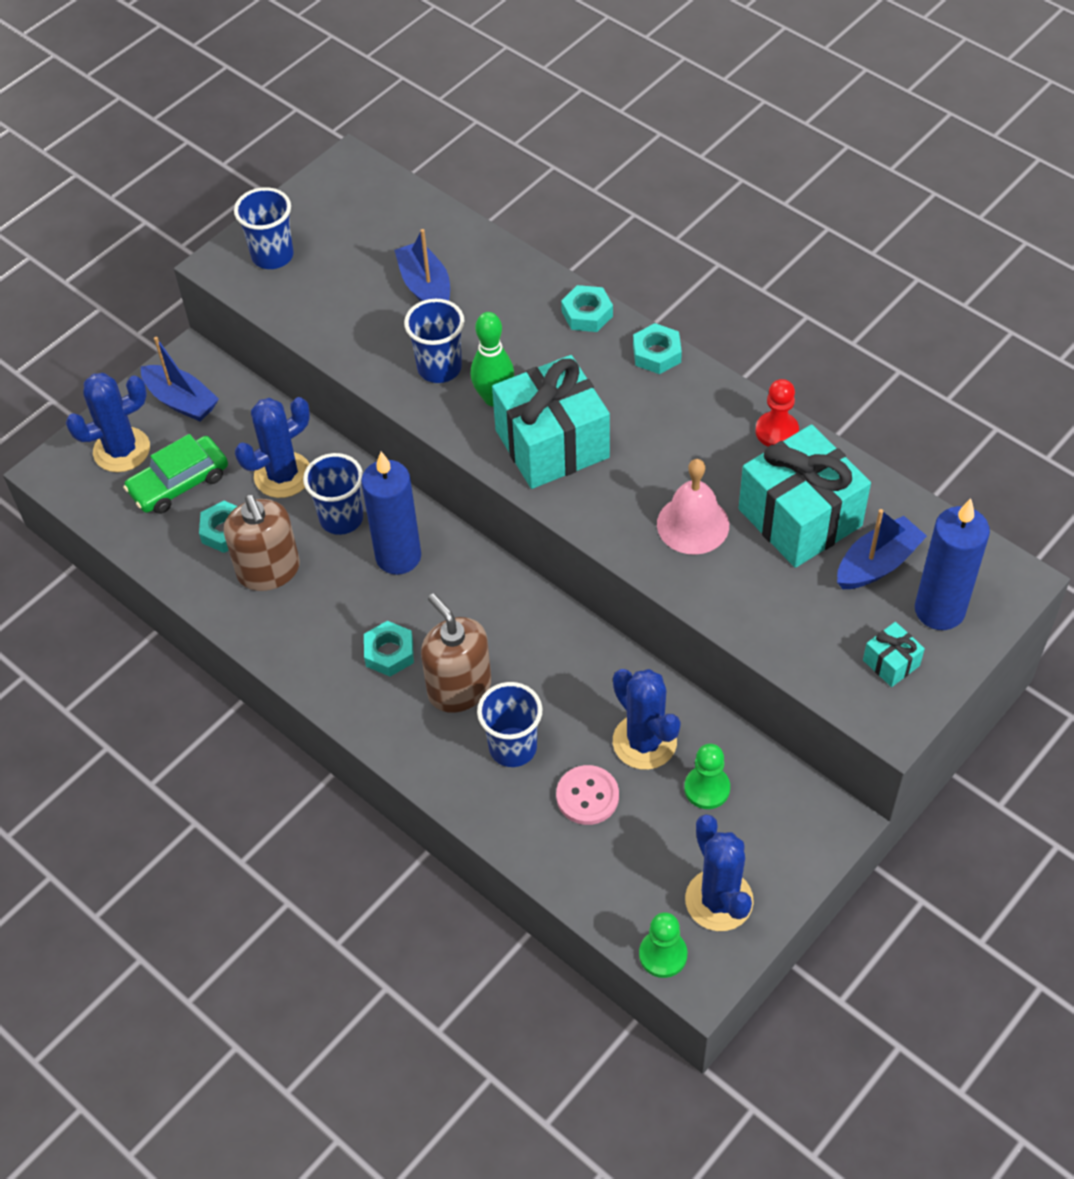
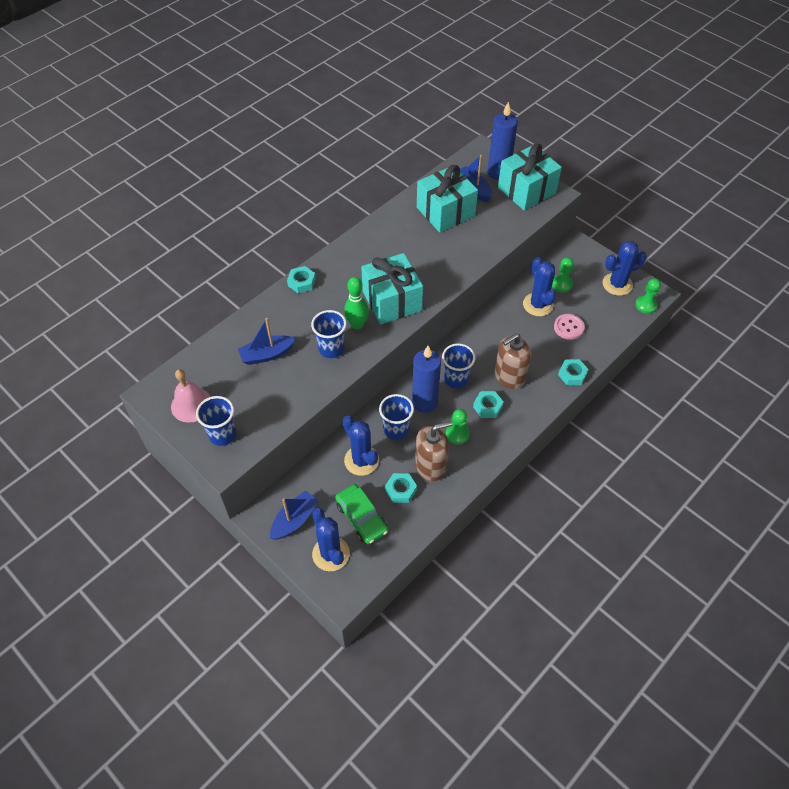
camera: 90 degrees left, 0 degrees up
blue cup [477,682,542,767] -> blue cup moved to [442,343,475,389]
blue cactus [613,669,681,770] -> blue cactus turned 75 degrees counterclockwise [523,257,556,316]
turquoise nut [633,323,682,374] -> turquoise nut moved to [558,359,589,385]
pink bell [657,459,729,555] -> pink bell moved to [171,369,211,423]
red pawn [756,379,799,447] -> none
turquoise gift [863,622,925,687] -> turquoise gift [498,143,562,211], size x2.31
none -> green pawn [446,409,470,445]

